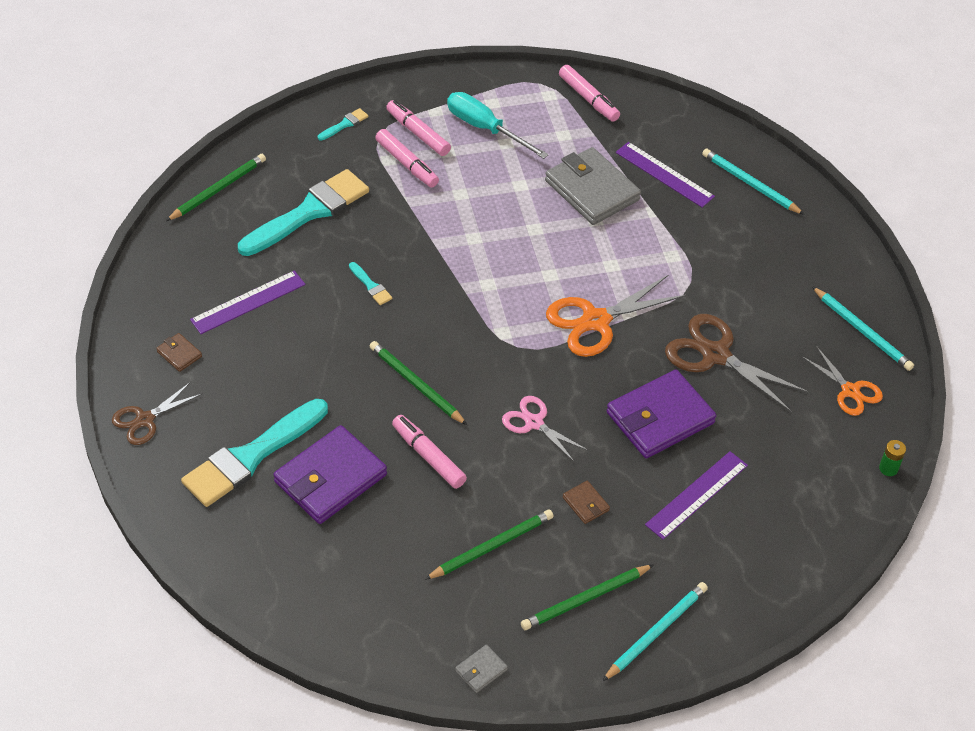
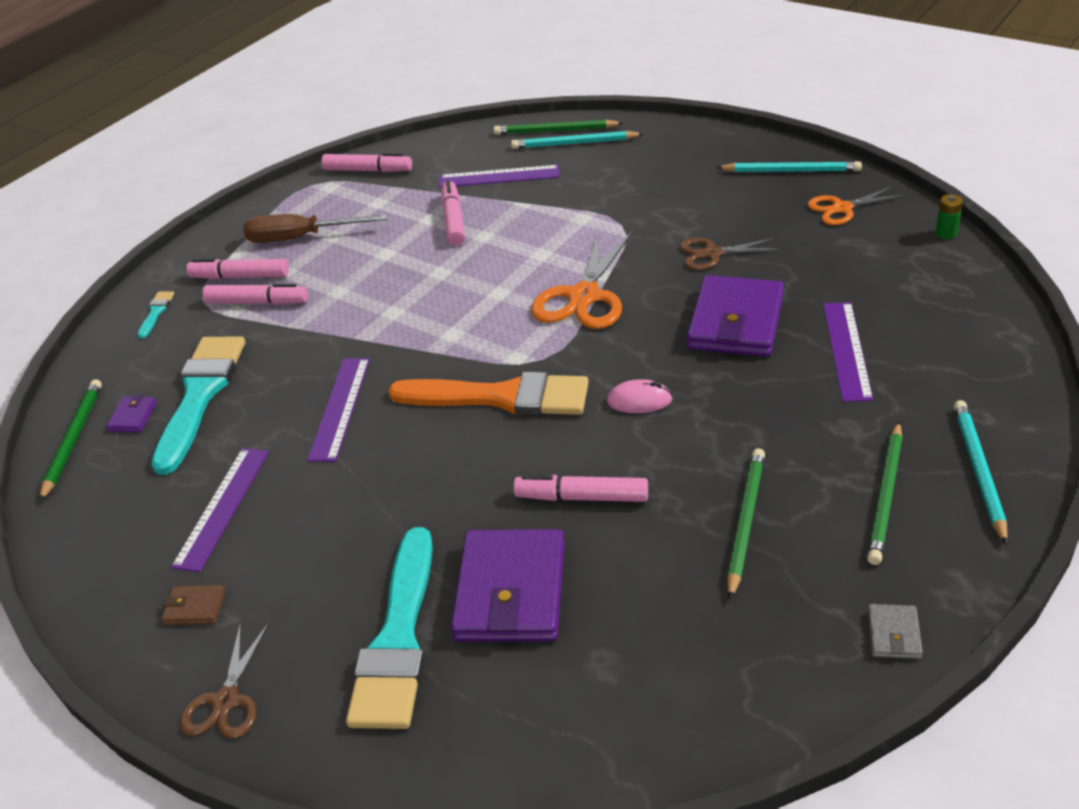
camera: 35 degrees left, 10 degrees down
turquoise brush [349,262,392,305] -> purple ruler [307,358,370,462]
green pencil [369,341,467,425] -> green pencil moved to [494,120,623,135]
turquoise screwdriver [447,92,549,159] -> brown screwdriver [244,214,388,243]
pink scissors [502,396,589,462] -> pink mouse [607,379,673,413]
grey wallet [545,147,641,225] -> pink marker [441,180,465,246]
brown wallet [563,481,610,524] -> none
brown scissors [665,314,809,413] -> brown scissors [680,238,783,270], size x0.61
orange scissors [801,346,883,416] -> orange scissors turned 150 degrees clockwise [808,185,907,225]
none -> purple wallet [106,395,157,432]
none -> orange brush [388,372,589,416]

